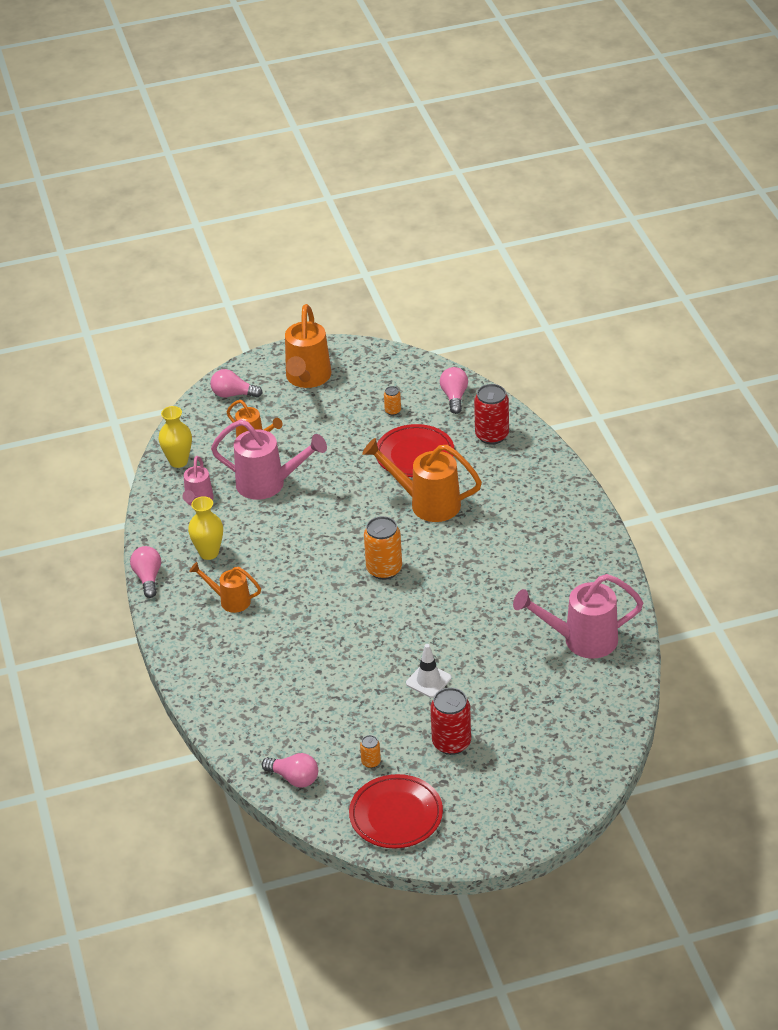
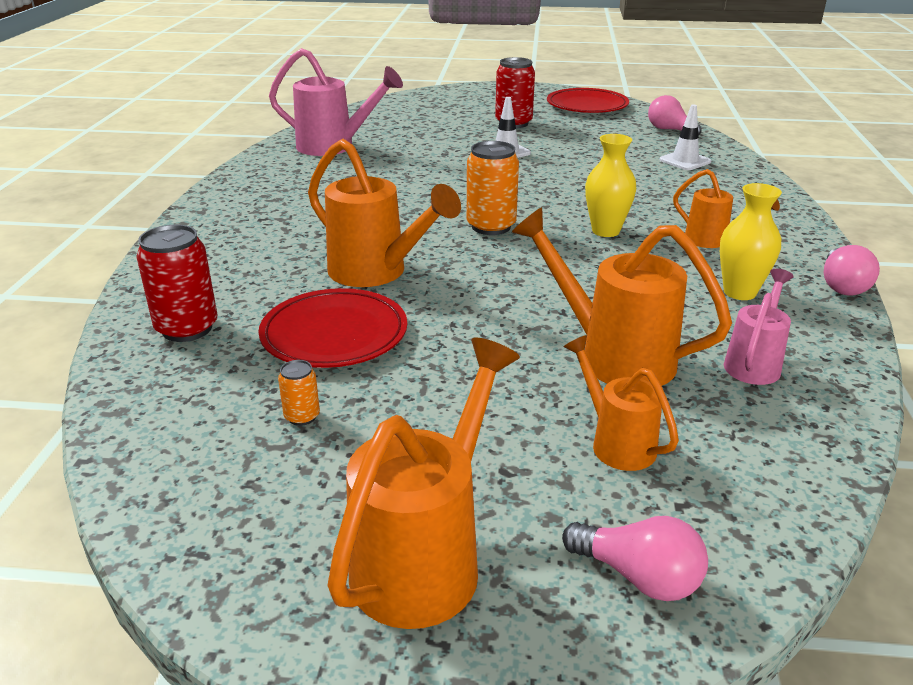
camera: 160 degrees left, 10 degrees down
yellow vase [159,406,192,468] -> yellow vase moved to [585,134,636,237]
pink watering can [211,420,327,500] -> orange watering can [512,207,732,386]
orange can [360,735,381,768] -> none
pink light bulb [440,367,468,414] -> none
none -> white traffic cone [659,105,711,170]

